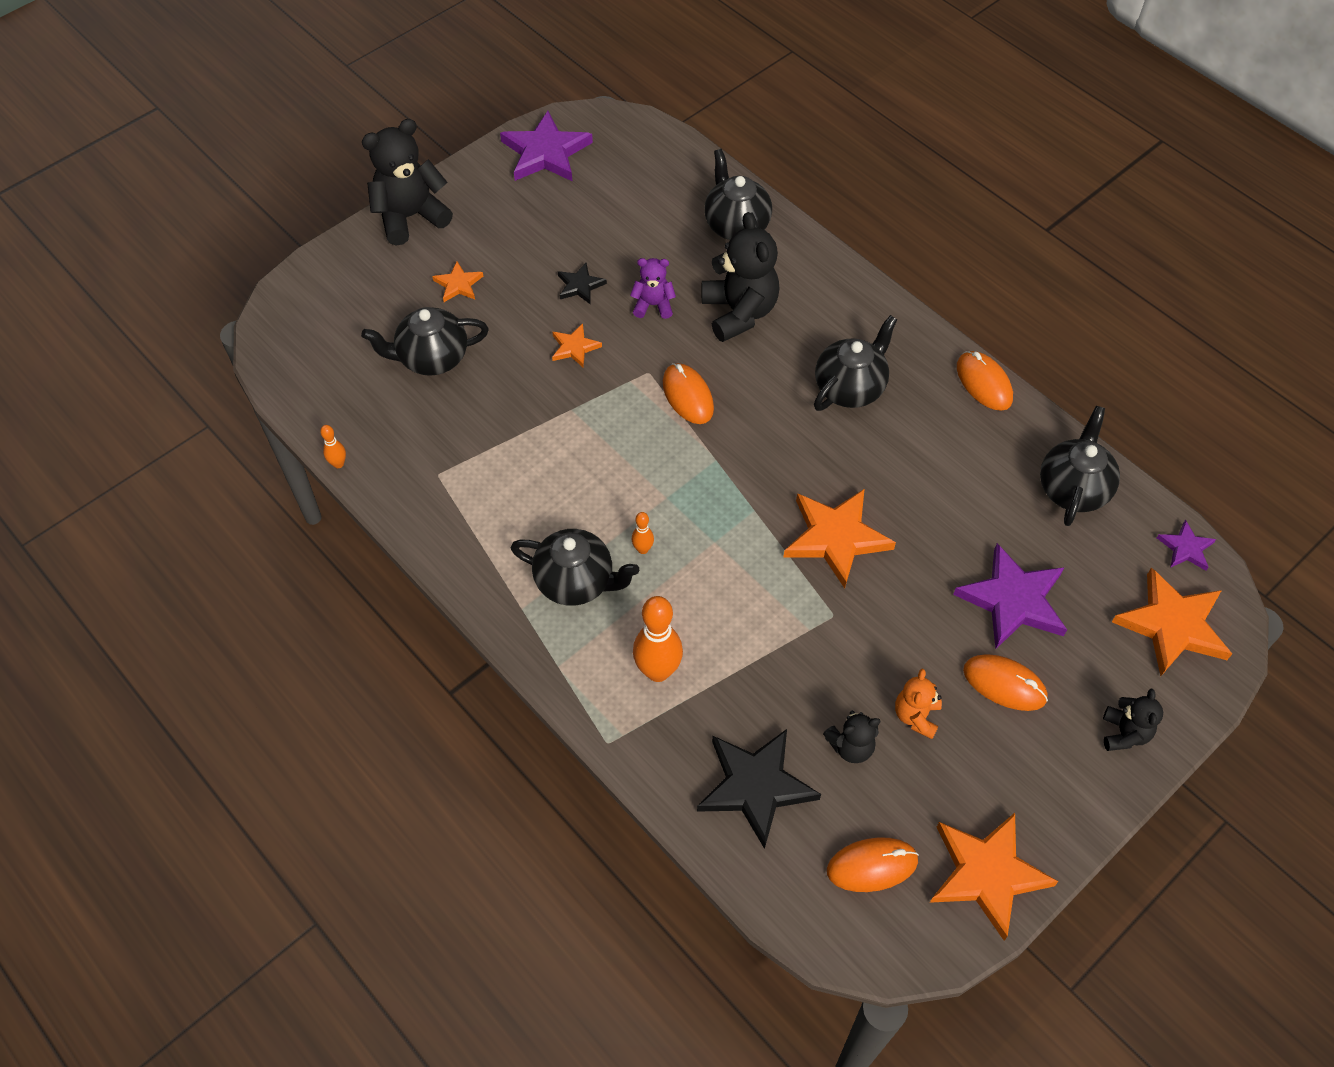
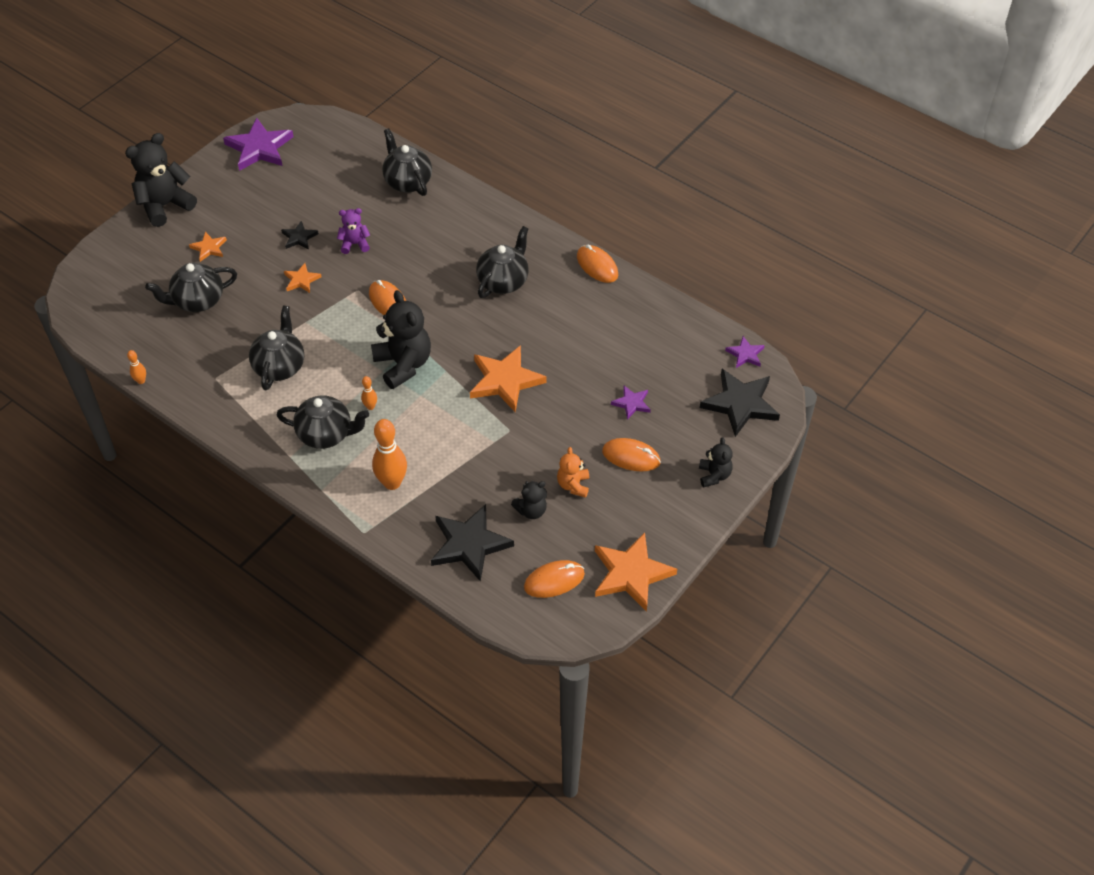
camera: 10 degrees left, 5 degrees down
black teddy bear [702,212,779,342] -> black teddy bear moved to [371,290,431,389]
purple star [953,543,1067,649] -> purple star [611,386,651,420], size x0.51
black teapot [1040,406,1120,526] -> black teapot moved to [249,305,304,390]
orange star [1112,568,1232,676] -> black star [700,369,780,437]

